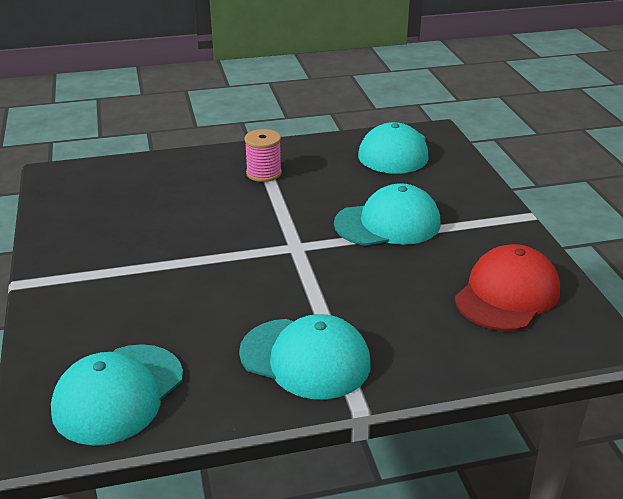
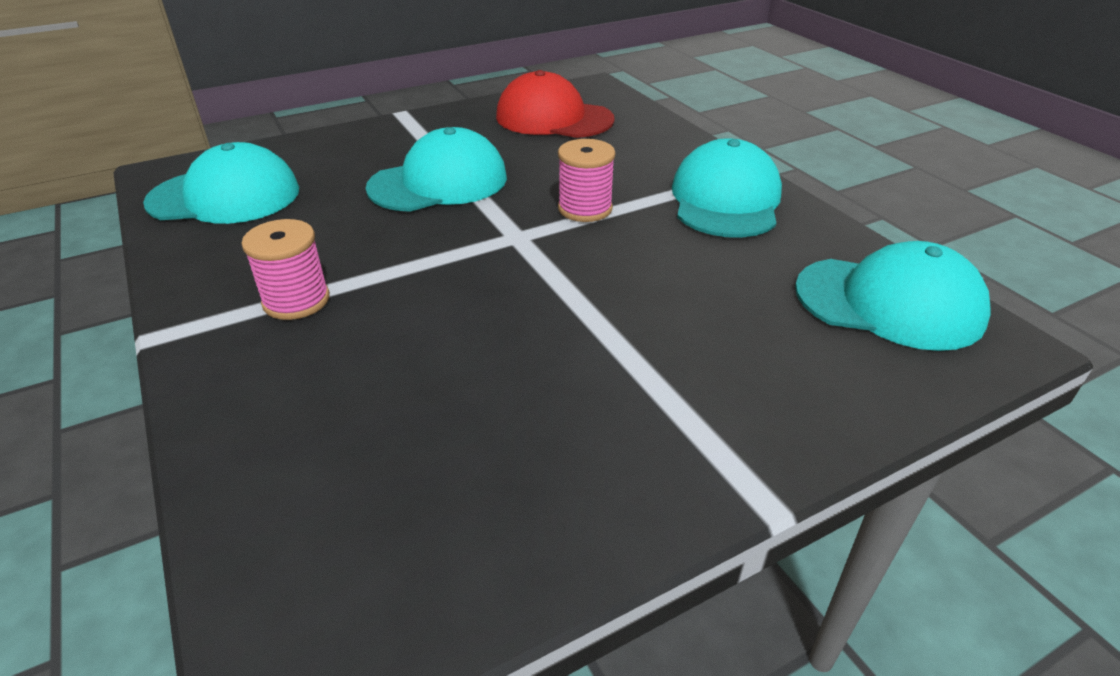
camera: 105 degrees left, 5 degrees up
turquoise cap [334,183,441,246] -> turquoise cap turned 90 degrees clockwise [366,127,507,212]
none -> pink spool [558,139,615,222]

